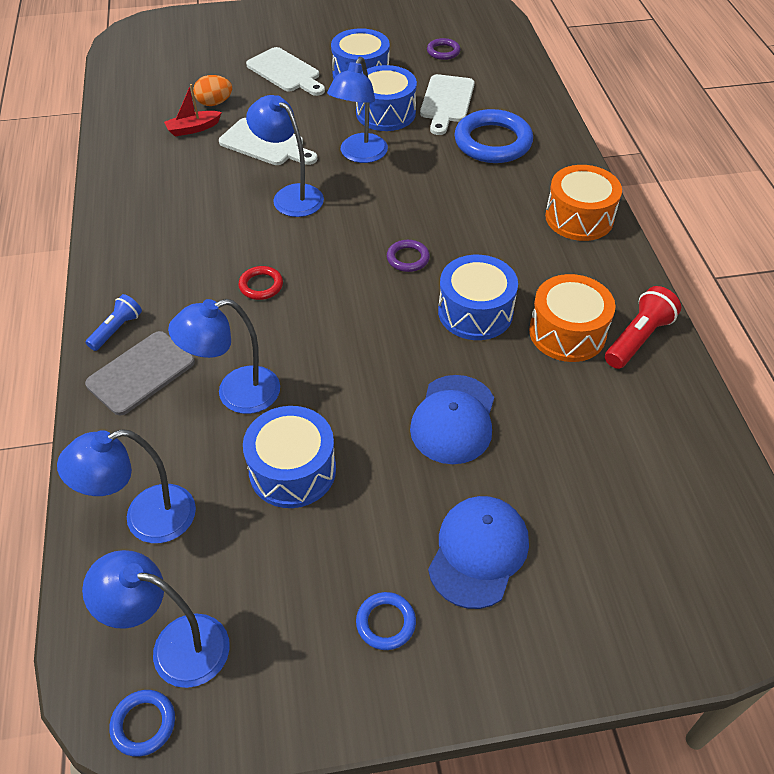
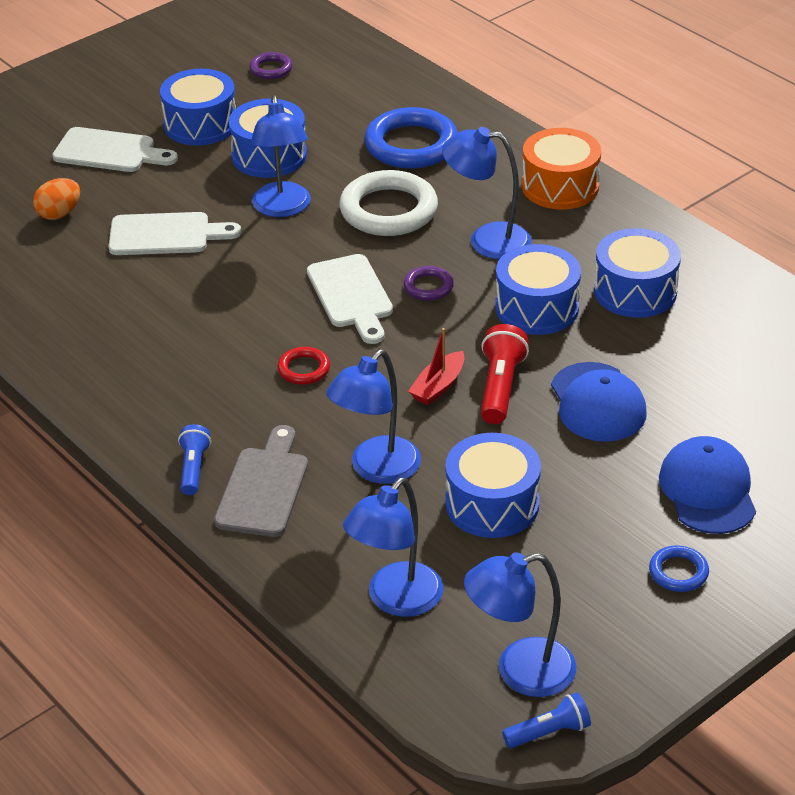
camera: 30 degrees left, 10 degrees down
blue ring [109,690,175,756] -> blue flashlight [502,692,591,748]
red boat [164,84,222,137] -> red boat moved to [408,328,465,405]
blue lamp [246,95,324,217] -> blue lamp moved to [442,127,531,259]
white cutting board [420,74,475,135] -> white cutting board moved to [307,254,393,344]
orange drum [529,274,615,362] -> blue drum [594,228,681,318]
red flashlight [605,286,681,369] -> red flashlight moved to [481,324,529,424]
none -> white ring [339,170,438,236]

